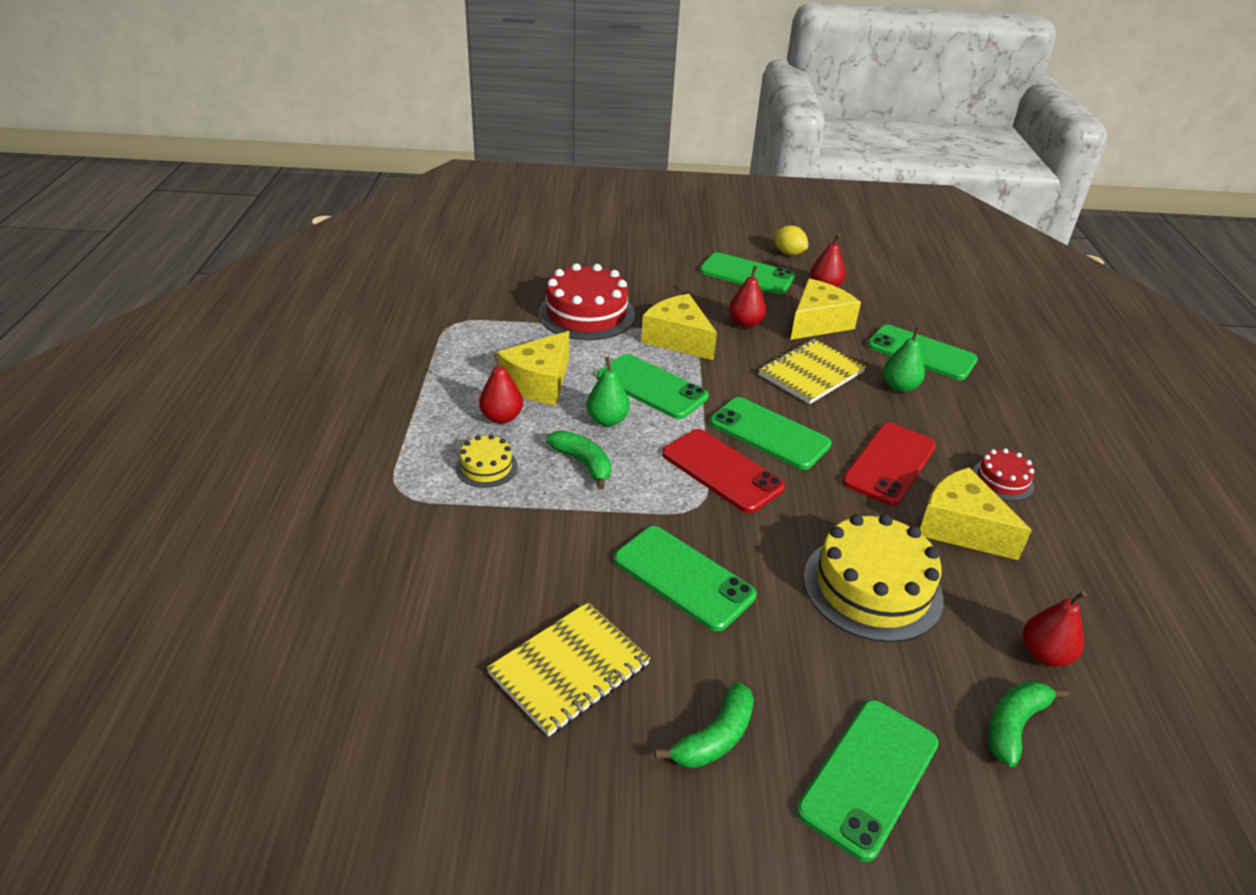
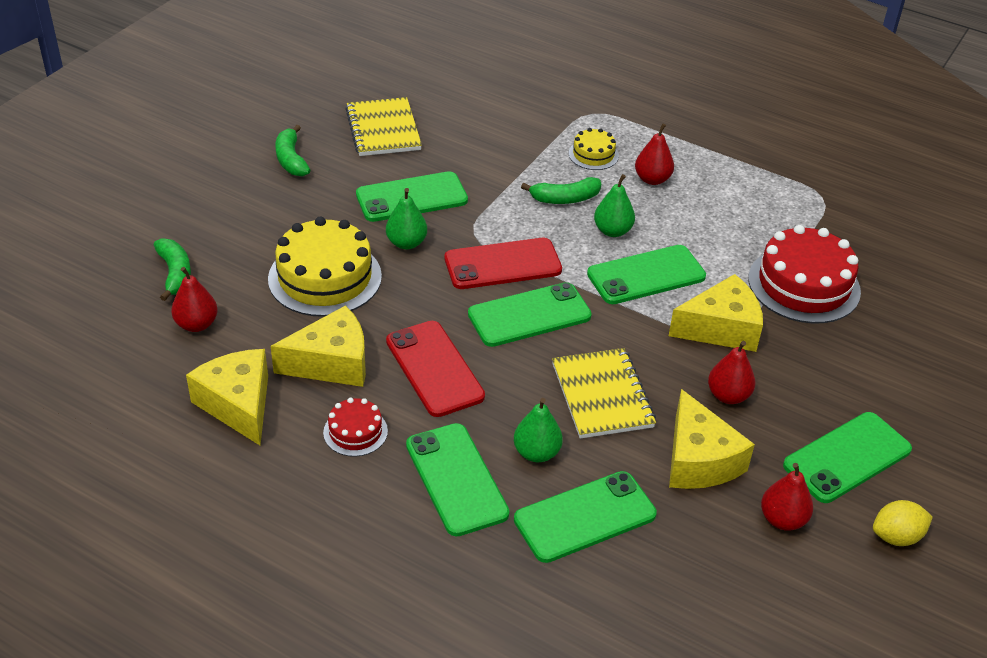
camera: 120 degrees right, 5 degrees up
yellow cheese [497,331,569,405] -> yellow cheese moved to [186,349,268,445]
green phone [797,700,939,862] -> green phone moved to [406,423,510,536]
none -> green pear [386,188,427,249]

